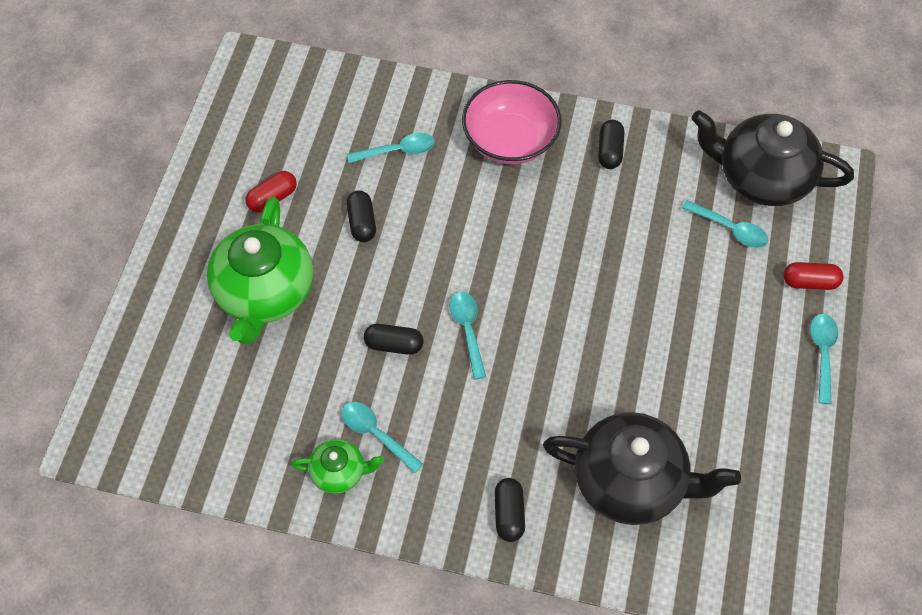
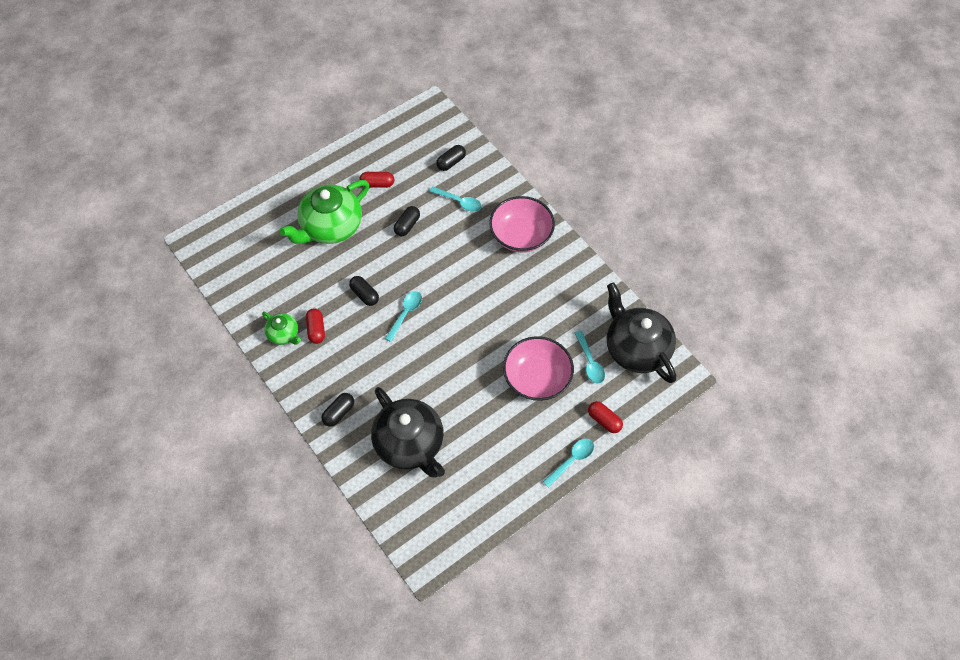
camera: 40 degrees right, 0 degrees up
turquoise spoon [341,402,423,473] -> red capsule [306,308,325,344]
black capsule [598,120,624,169] -> black capsule moved to [436,145,466,171]
none -> pink bowl [503,336,574,401]

